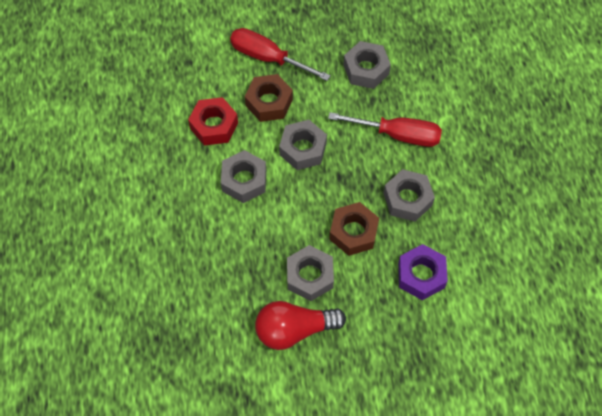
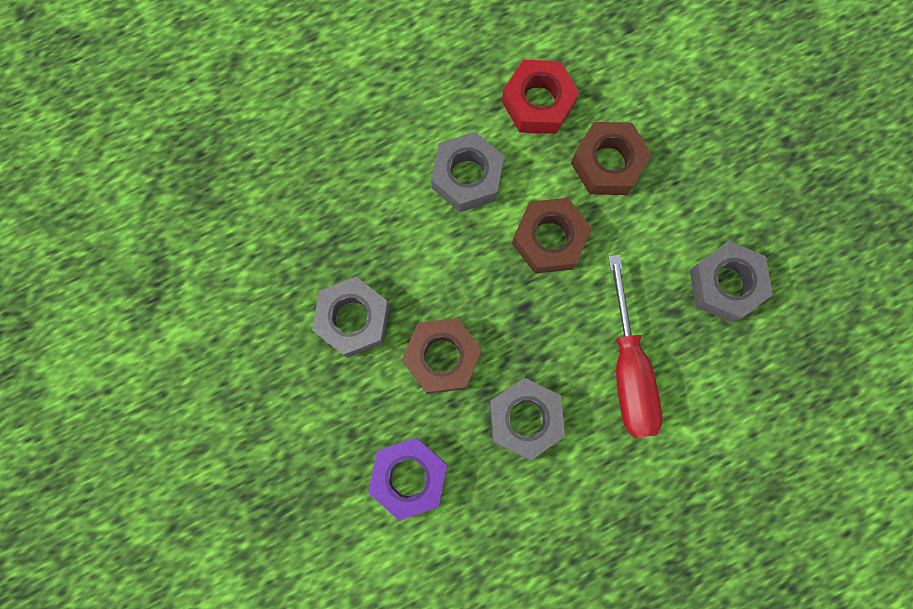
camera: 70 degrees right, 15 degrees up
red screwdriver [230,28,331,81] -> none
red light bulb [255,301,346,350] -> none
grey nut [279,120,327,170] -> brown nut [512,198,592,274]

